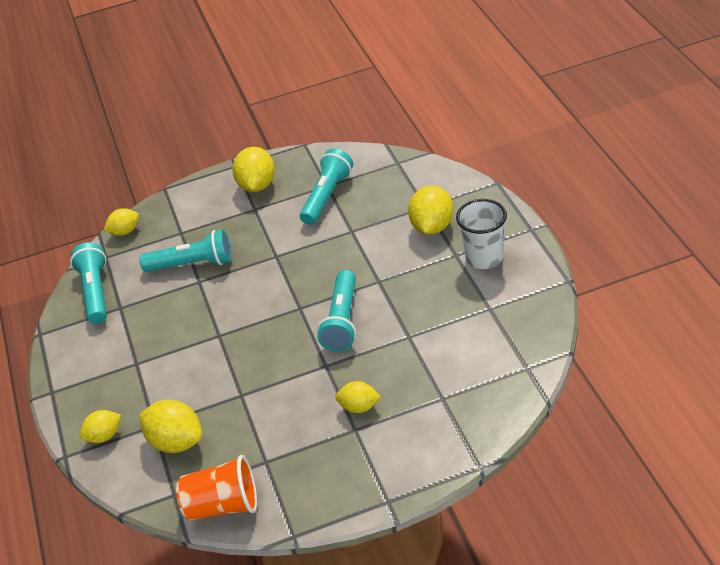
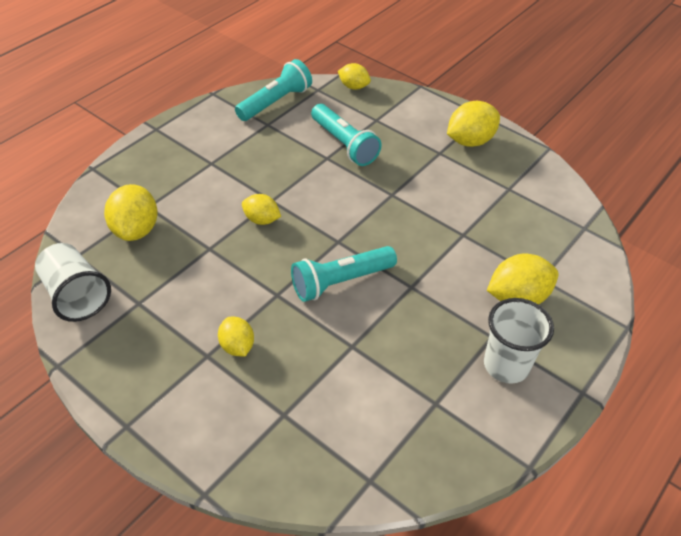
camera: 50 degrees right, 5 degrees up
yellow lemon [80,410,121,443] -> yellow lemon moved to [242,194,281,225]
orange cup [176,455,257,520] -> white cup [35,243,111,322]
turquoise flashlight [300,149,353,225] -> none

